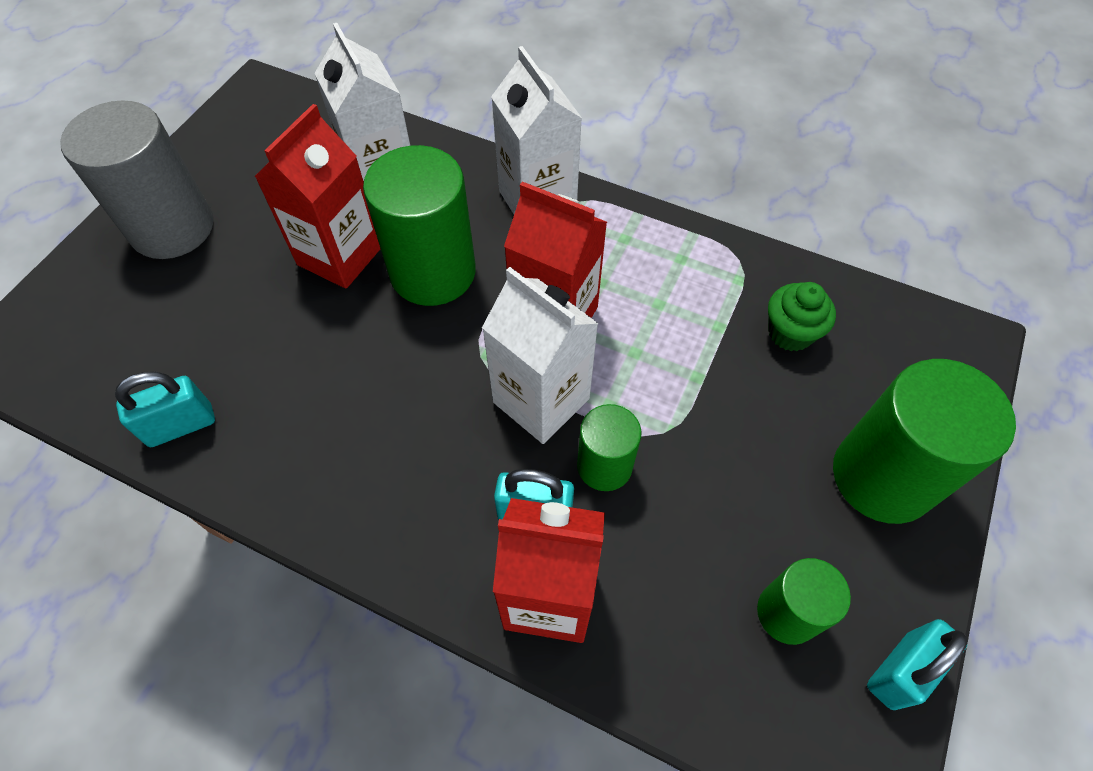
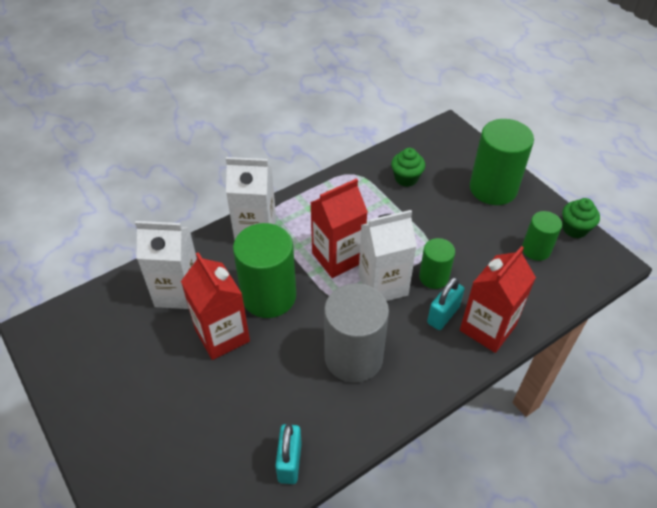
camera: 60 degrees left, 10 degrees down
grey cylinder [60,101,214,259] -> grey cylinder moved to [324,283,389,383]
turquoise padlock [867,619,968,710] -> green cupcake [562,198,600,238]

